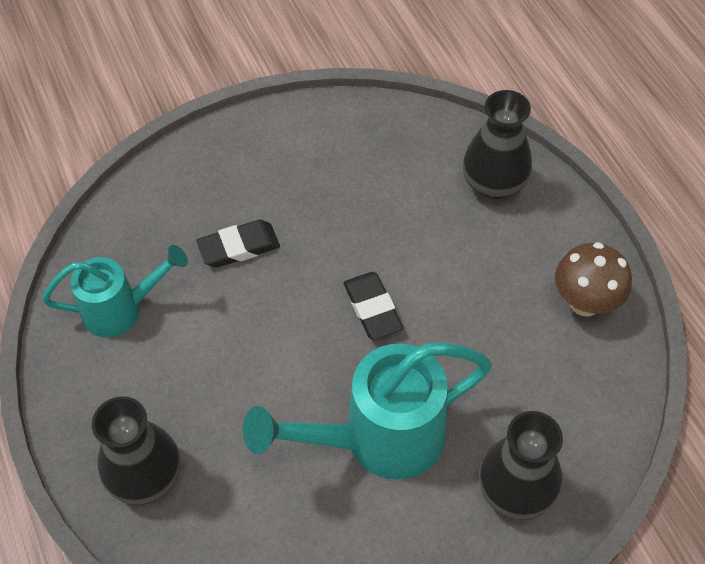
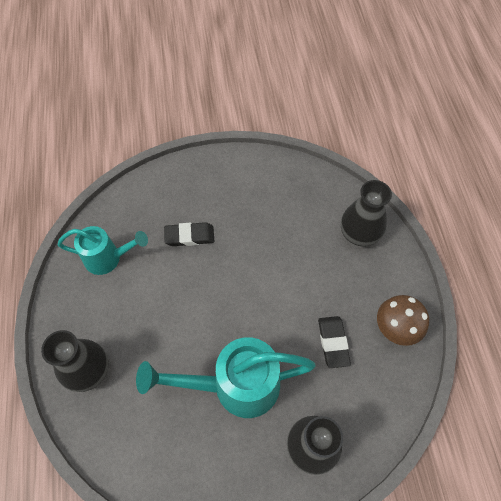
camera: 15 degrees right, 5 degrees up
black eraser [343,272,404,340] -> black eraser moved to [318,316,351,368]

